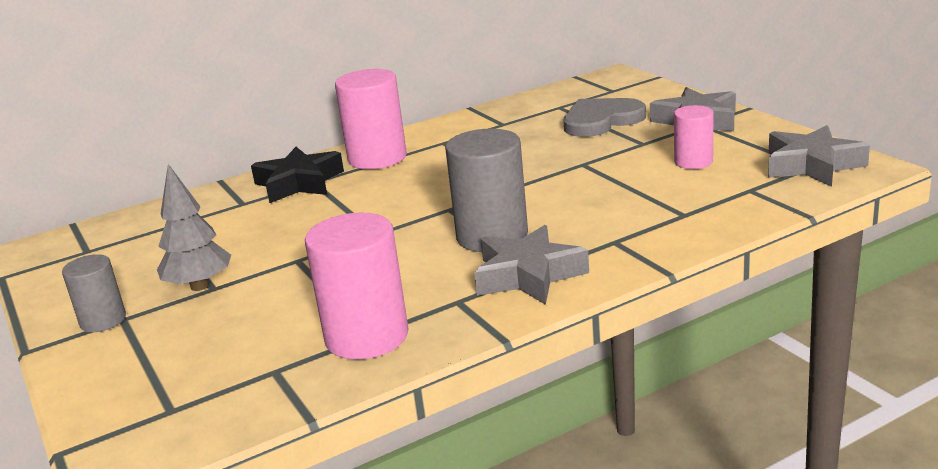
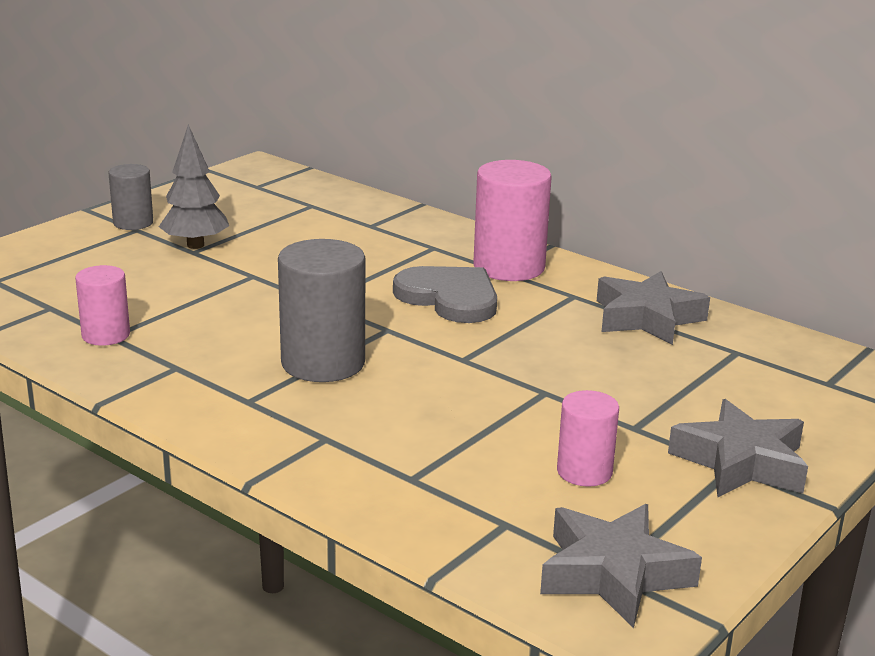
camera: 65 degrees right, 0 degrees up
black star [251,147,344,203] -> none
pink cylinder [305,213,409,360] -> pink cylinder [75,265,130,346], size x0.58
grey star [474,225,589,305] -> grey star moved to [597,271,710,345]
grey heart [564,98,646,137] -> grey heart moved to [393,266,497,323]

